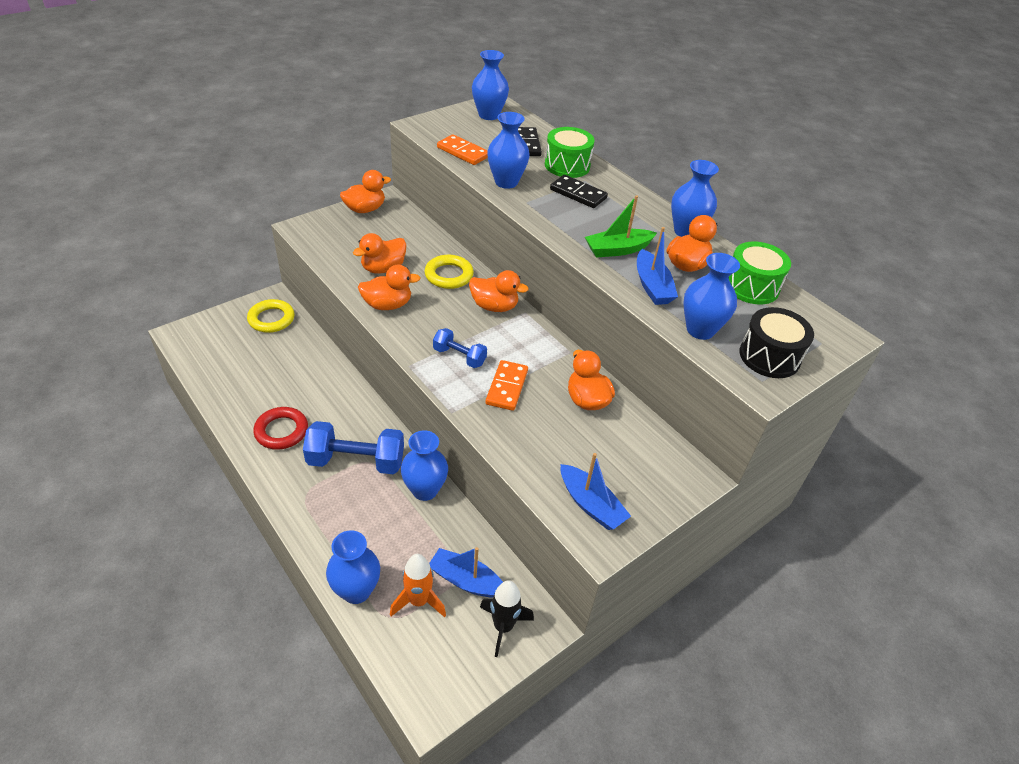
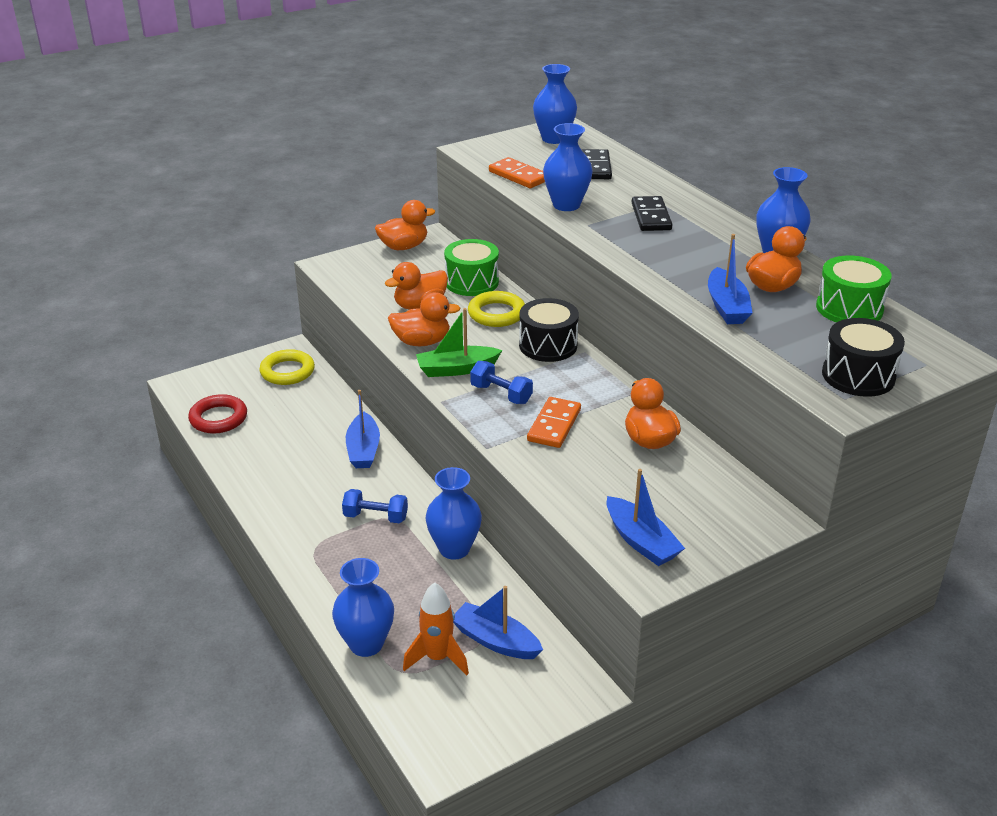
camera: 10 degrees right, 10 degrees down
red ring [253,407,308,450] -> red ring moved to [188,394,247,434]
blue dumbbell [303,421,404,474] -> blue dumbbell [342,489,408,523], size x0.56
orange duck [469,270,529,312] -> black drum [519,298,579,362]
black rocket [480,580,534,657] -> none
green drum [545,127,595,178] -> green drum moved to [444,239,499,296]
black domino [550,175,608,208] -> black domino turned 45 degrees clockwise [632,196,672,231]
green boat [585,195,657,257] -> green boat moved to [416,308,503,377]
blue vase [683,253,740,340] -> none
none -> blue boat [346,390,380,468]

